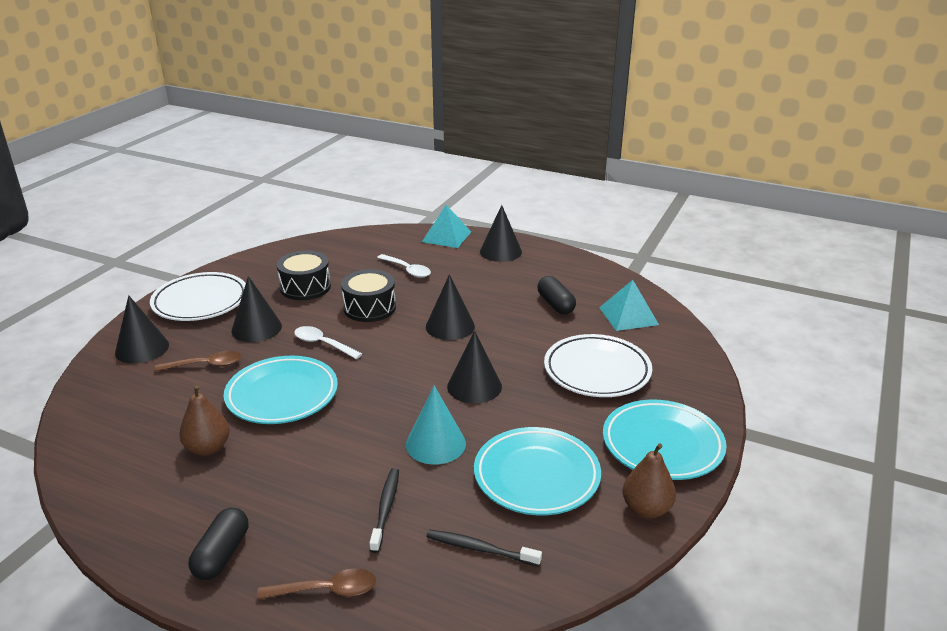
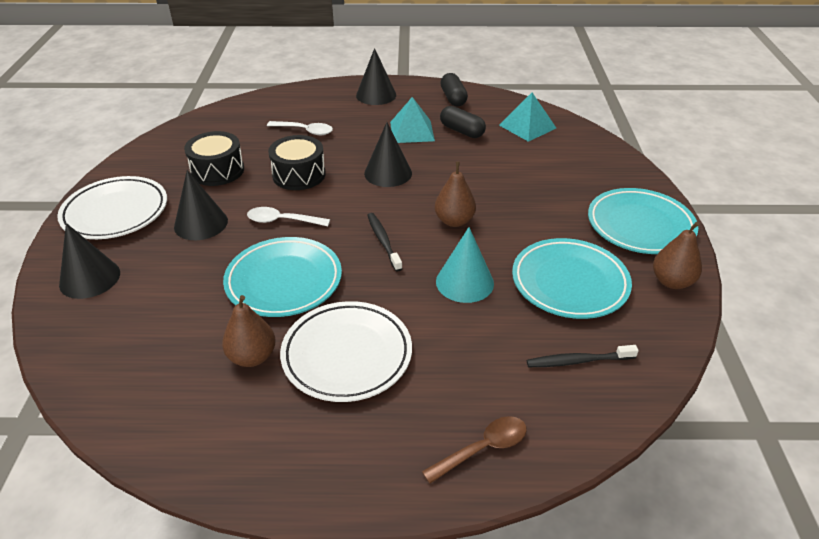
camera: 25 degrees left, 10 degrees up
brown spoon [154,351,241,372] -> none
black capsule [189,508,248,580] -> black capsule moved to [440,73,468,106]
black toothbrush [369,468,399,553] -> black toothbrush moved to [367,213,402,272]
turquoise pyramid [422,205,471,248] -> turquoise pyramid moved to [390,97,435,143]
black cone [447,331,502,404] -> brown pear [435,162,476,227]
white plate [544,334,652,397] -> white plate moved to [280,301,412,402]

